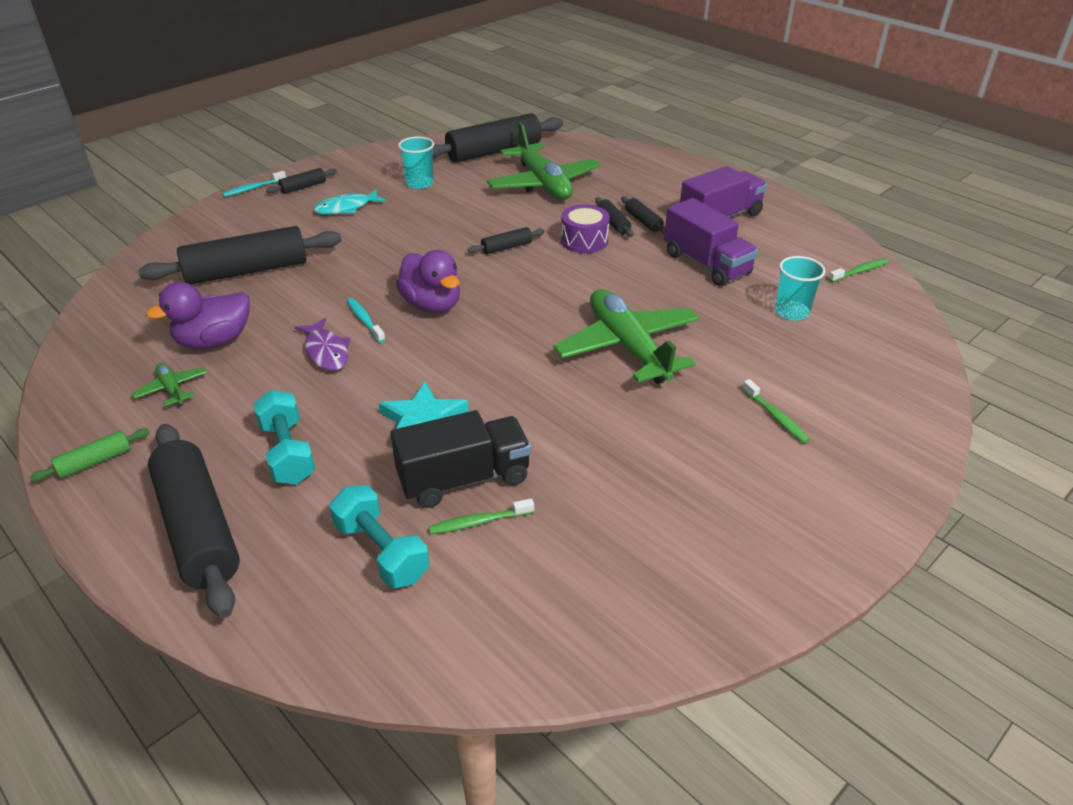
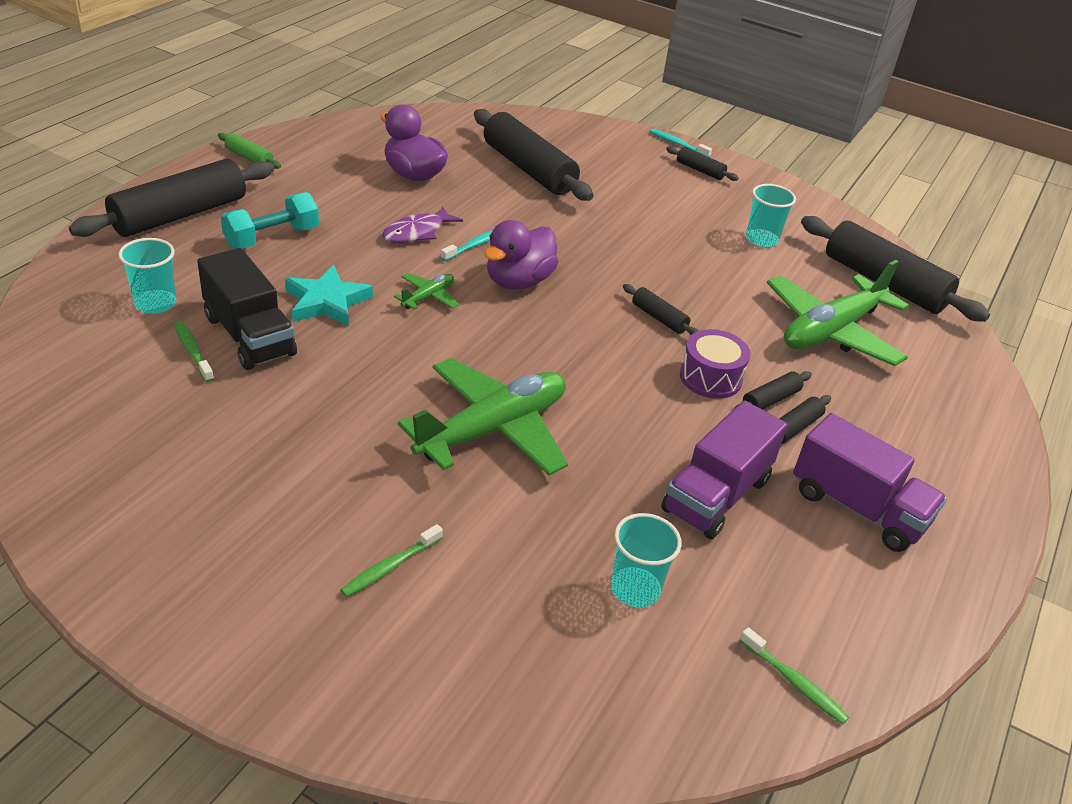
camera: 70 degrees right, 0 degrees up
green plane [132,363,207,406] -> green plane moved to [394,273,459,310]
turquoise fish [314,189,386,215] -> none
turquoise dumbbell [329,485,429,588] -> turquoise cup [119,238,176,314]

